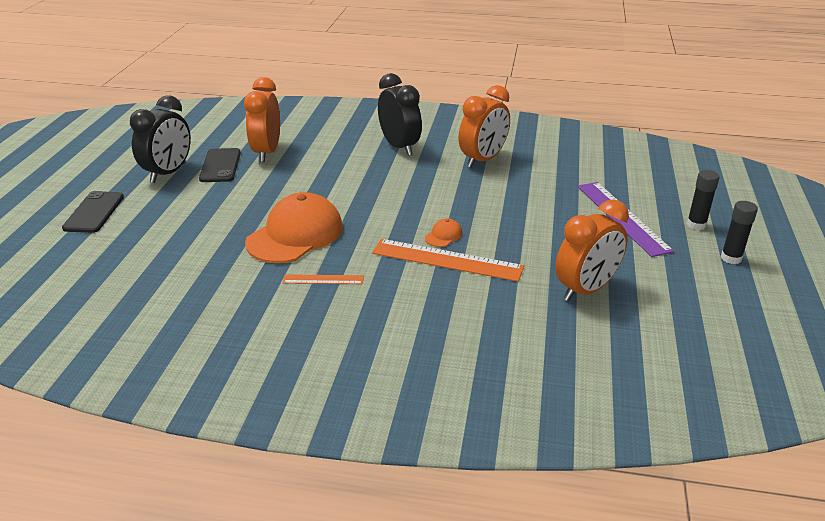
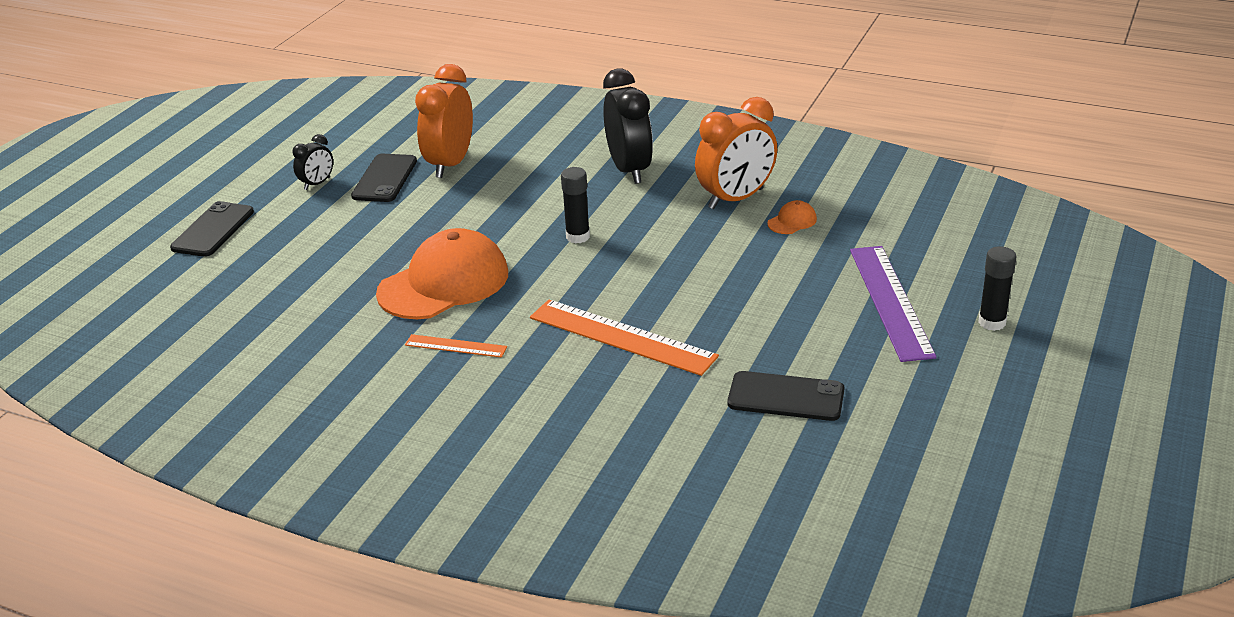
camera: 15 degrees right, 0 degrees up
black clock [130,95,191,183] -> black clock [292,134,333,190], size x0.50
orange cap [425,218,463,247] -> orange cap moved to [767,200,817,234]
orange clock [555,199,629,301] -> black phone [728,371,844,421]
black glue stick [721,201,758,264] -> black glue stick moved to [561,167,590,243]

